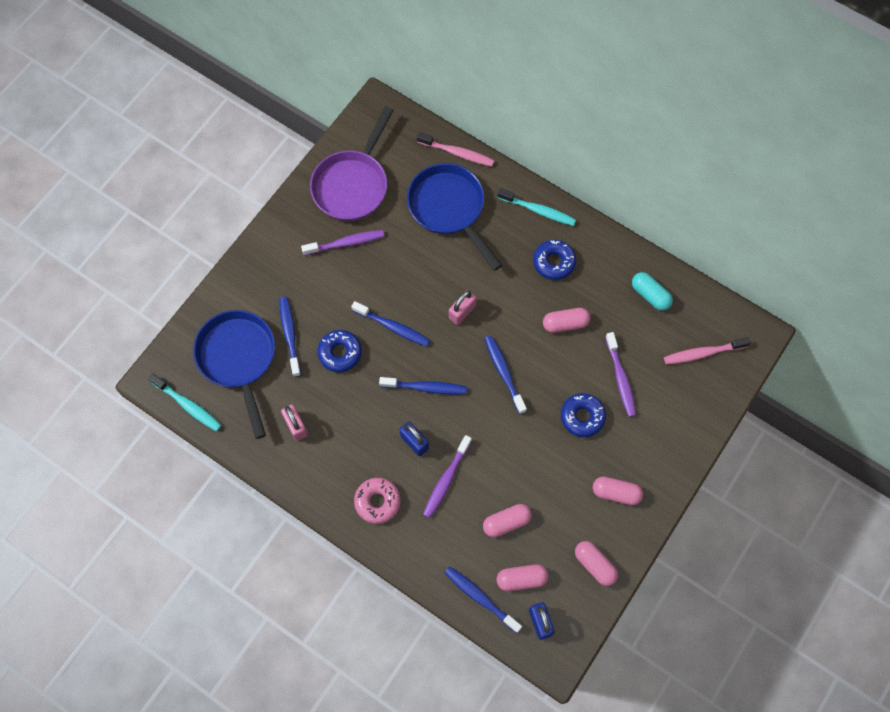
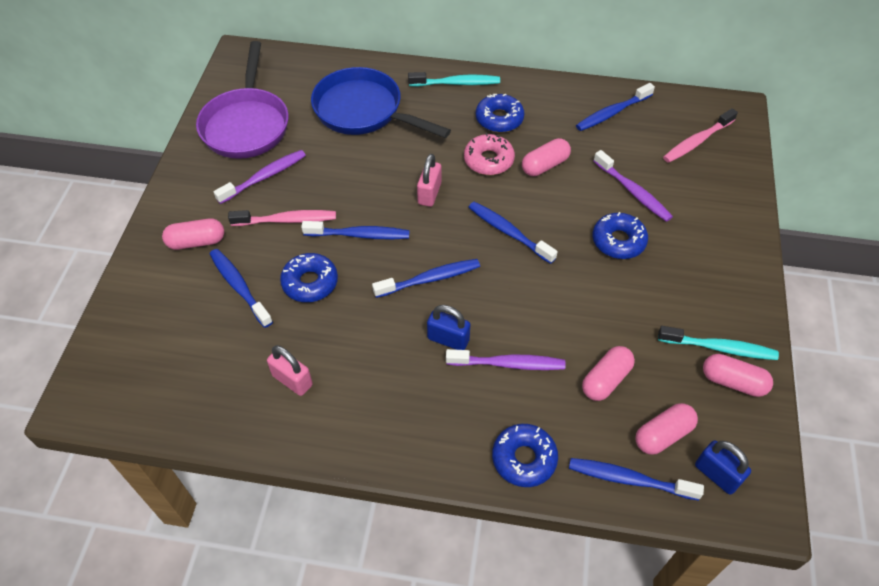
camera: 25 degrees left, 15 degrees down
turquoise toothbrush [149,374,222,432] -> turquoise toothbrush moved to [658,326,779,360]
blue pan [193,310,275,439] -> none
pink donut [354,478,401,524] -> pink donut moved to [464,133,515,175]
pink toothbrush [417,132,495,167] -> pink toothbrush moved to [228,210,336,226]
purple toothbrush [423,435,472,518] -> purple toothbrush turned 90 degrees counterclockwise [446,349,566,370]
pink capsule [593,477,643,505] -> pink capsule moved to [162,218,224,250]
turquoise capsule [632,272,673,311] -> blue toothbrush [576,83,655,131]
none -> blue donut [492,424,558,487]

